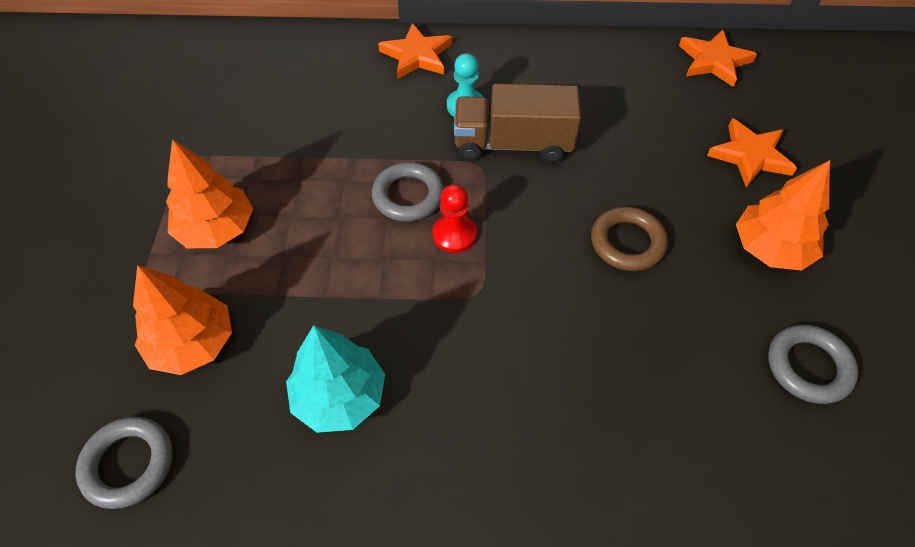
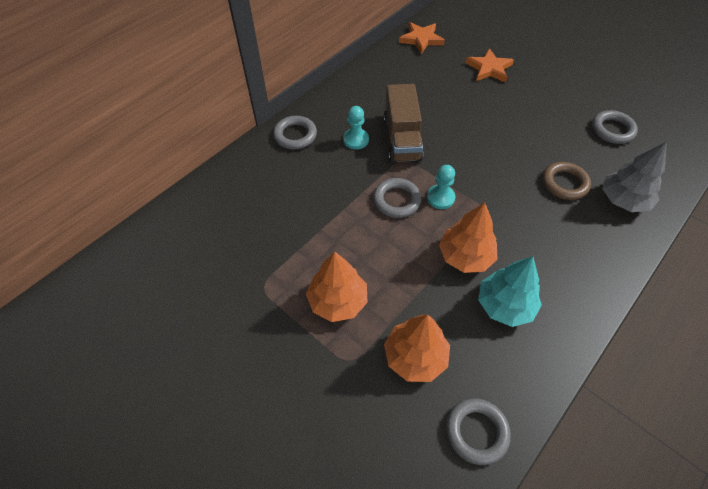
camera: 50 degrees left, 0 degrees up
orange star [378,23,452,79] -> grey ring [273,116,317,150]
red pawn [433,184,477,253] -> turquoise pawn [427,165,455,209]
brown truck [454,84,581,163] -> brown truck turned 45 degrees counterclockwise [384,84,424,163]
brown ring [591,207,668,271] -> brown ring moved to [542,162,591,200]
orange tree [736,160,830,270] -> orange tree moved to [439,203,498,273]
none -> grey tree [602,142,667,212]

